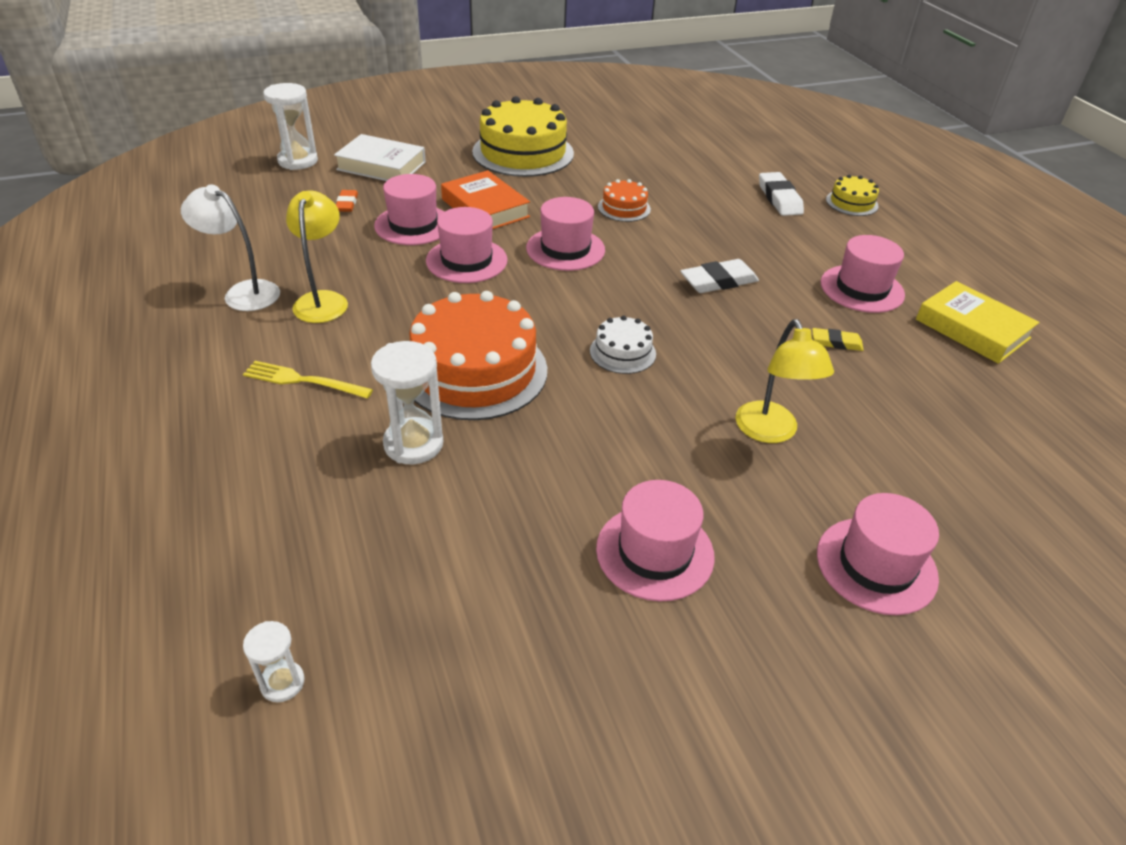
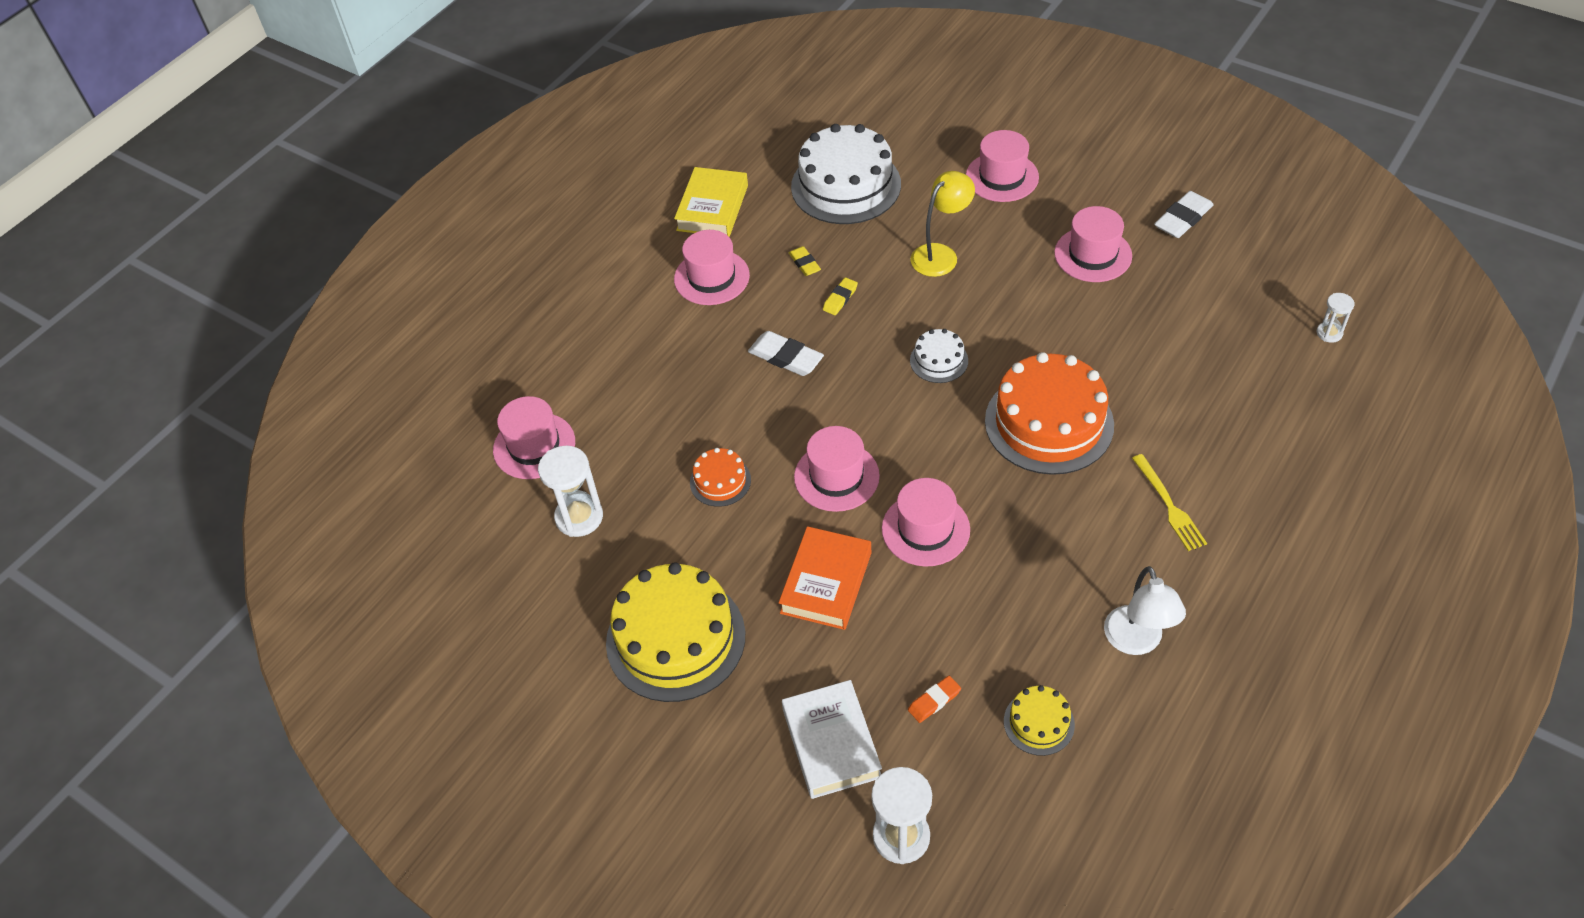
camera: 120 degrees left, 10 degrees up
yellow lamp [286,190,348,323] -> none
white hourglass [371,341,443,464] -> white hourglass moved to [538,446,603,537]
pink hat [374,174,444,245] -> pink hat moved to [493,396,575,479]
white eraser [759,172,804,216] -> white eraser moved to [1154,191,1213,238]
yellow cake [826,175,879,216] -> yellow cake moved to [1004,685,1075,756]
none -> white cake [791,124,901,224]
none -> yellow eraser [823,277,858,315]

